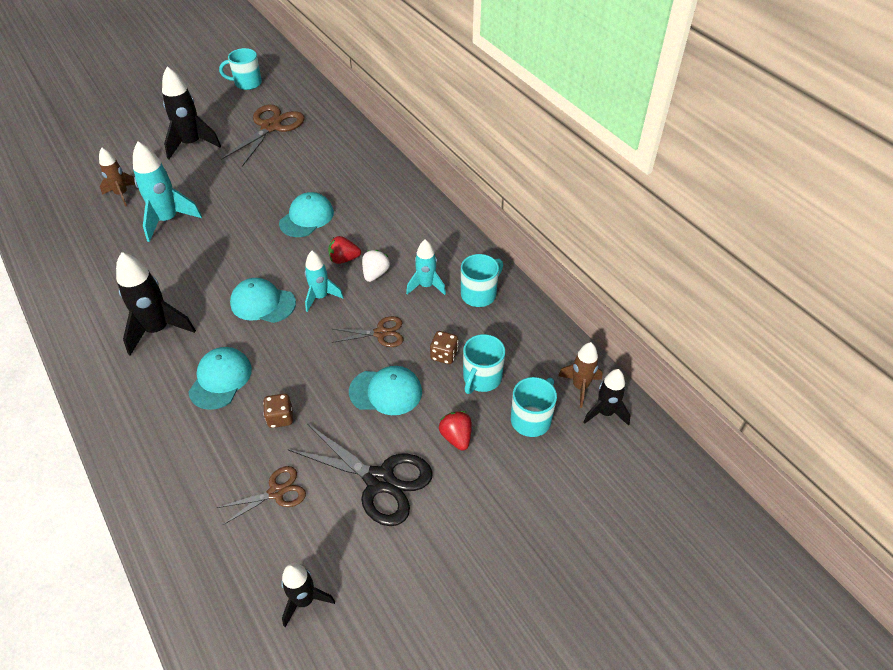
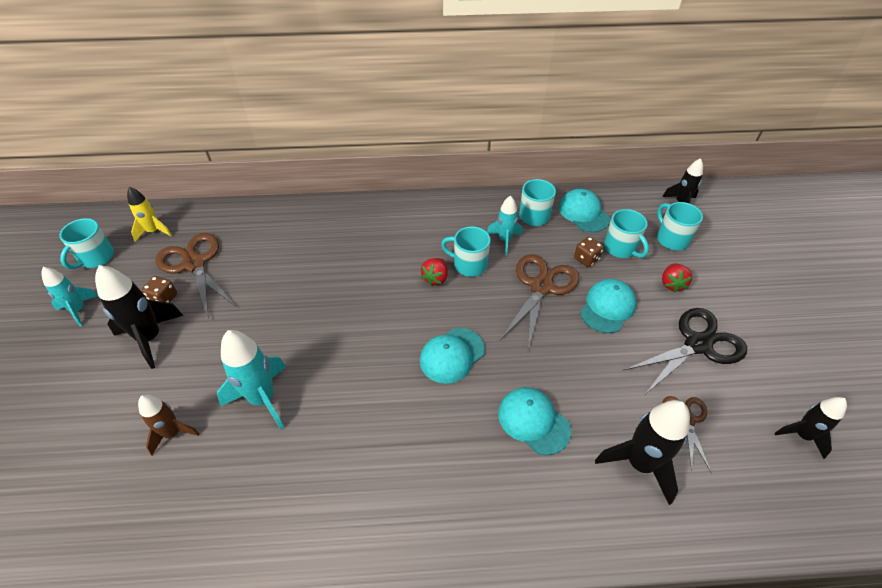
camera: 60 degrees left, 0 degrees up
black rocket [116,252,196,356] -> black rocket moved to [595,400,690,505]
brown dice [263,394,293,428] -> brown dice moved to [142,276,177,303]
turquoise cap [279,192,334,237] -> turquoise cap moved to [559,189,610,232]
turquoise rocket [305,251,343,312] -> turquoise rocket moved to [41,267,98,327]
brown scissors [331,316,403,347] -> brown scissors [500,254,579,350], size x1.77
white strawberry [362,250,390,282] -> turquoise mug [441,227,490,277]
red strawberry [439,411,472,451] -> red strawberry turned 90 degrees counterclockwise [662,263,693,293]
brown rocket [558,342,603,408] -> none
none -> yellow rocket [127,187,172,242]

